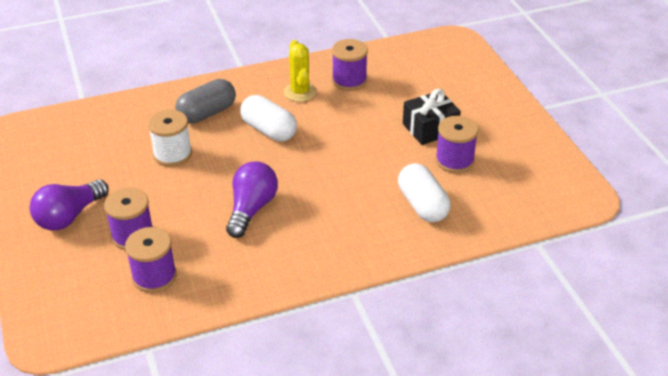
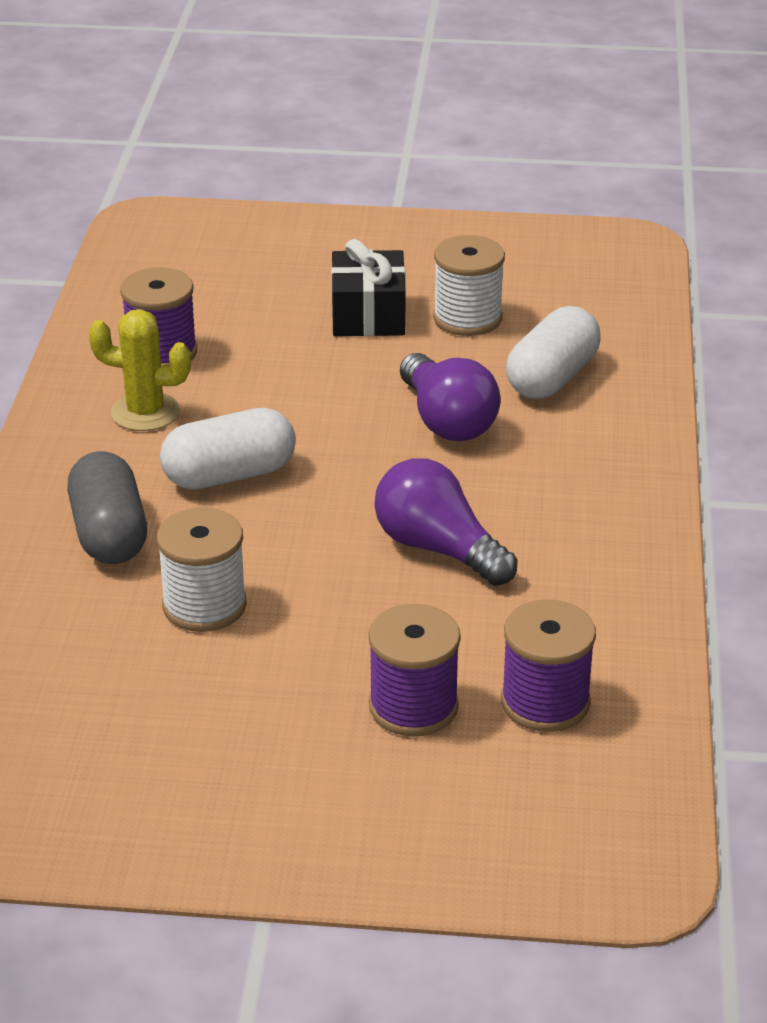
camera: 65 degrees left, 5 degrees down
purple light bulb [30,179,109,231] -> purple light bulb moved to [400,353,501,441]
white capsule [398,163,450,223] -> white capsule turned 60 degrees counterclockwise [506,306,601,399]
purple spool [435,116,478,173] -> white spool [433,235,505,336]

